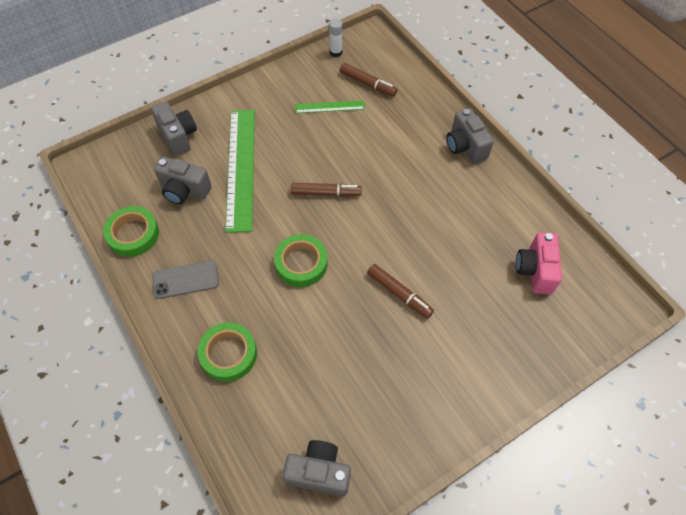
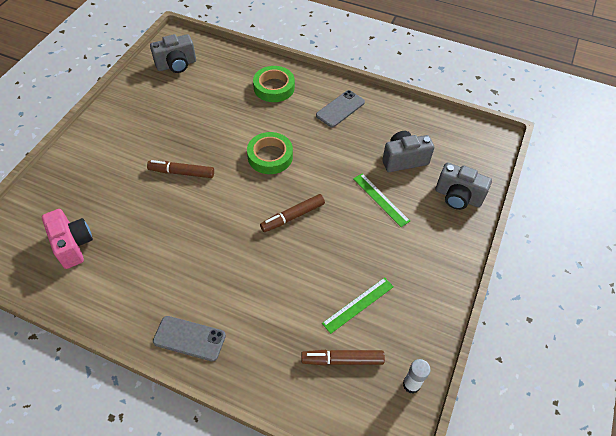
camera: 145 degrees right, 5 degrees down
green tape [103,206,159,257] -> none
green ruler [225,109,255,233] -> green ruler [353,173,410,227], size x0.49
grey camera [446,108,494,164] -> grey phone [153,316,226,361]

